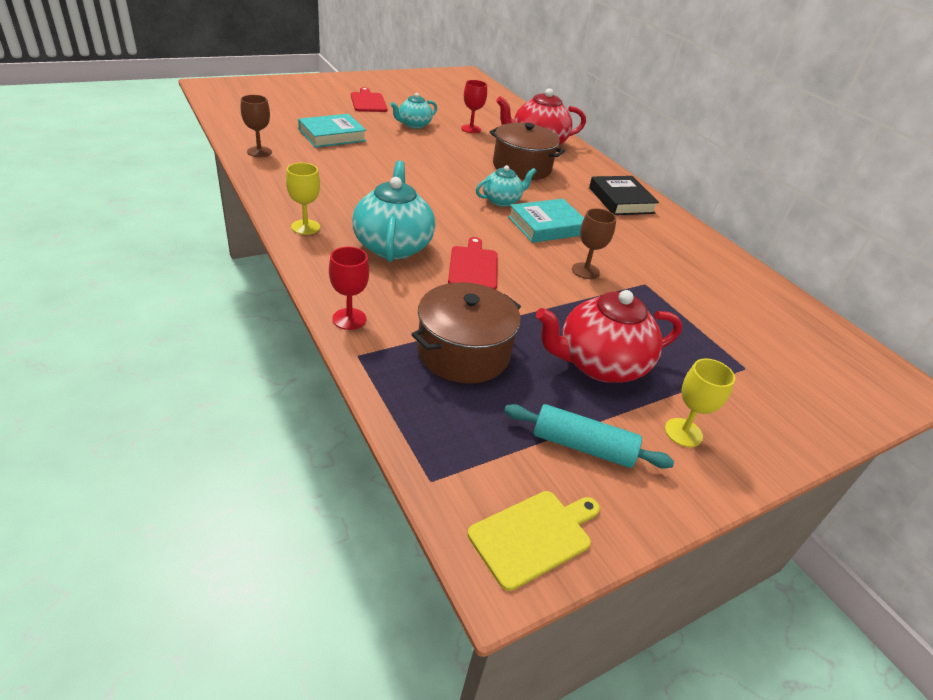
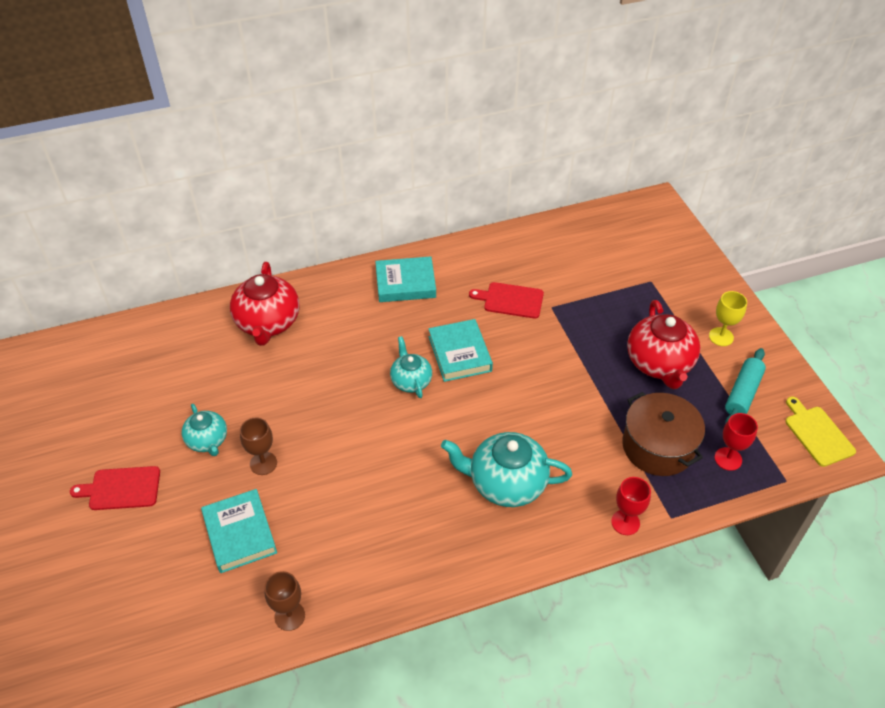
camera: 75 degrees left, 10 degrees up
yellow goblet [286,163,320,235] -> none
red cutting board [448,237,498,290] -> red cutting board moved to [469,282,544,318]
red goblet [461,80,487,133] -> red goblet moved to [715,413,758,471]
brown pot [490,123,565,180] -> none
brown goblet [572,208,616,279] -> brown goblet moved to [240,417,277,475]
black book [589,176,659,215] -> turquoise book [375,256,436,302]

